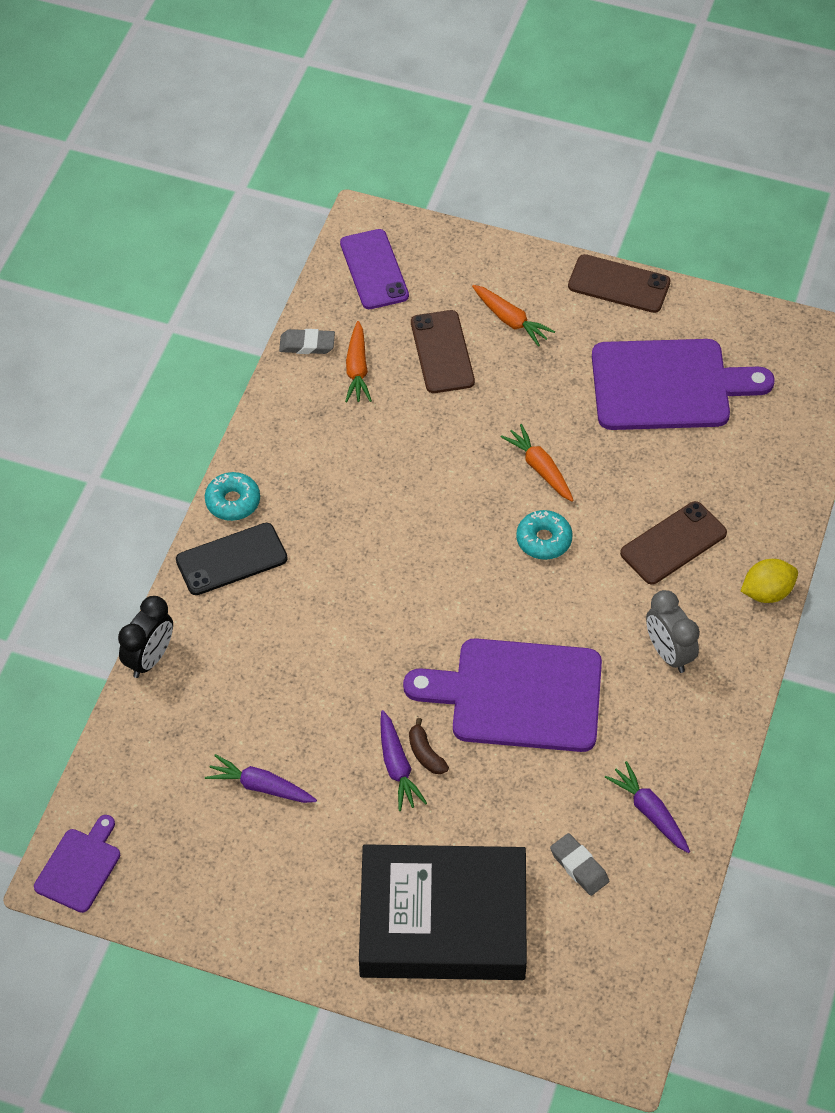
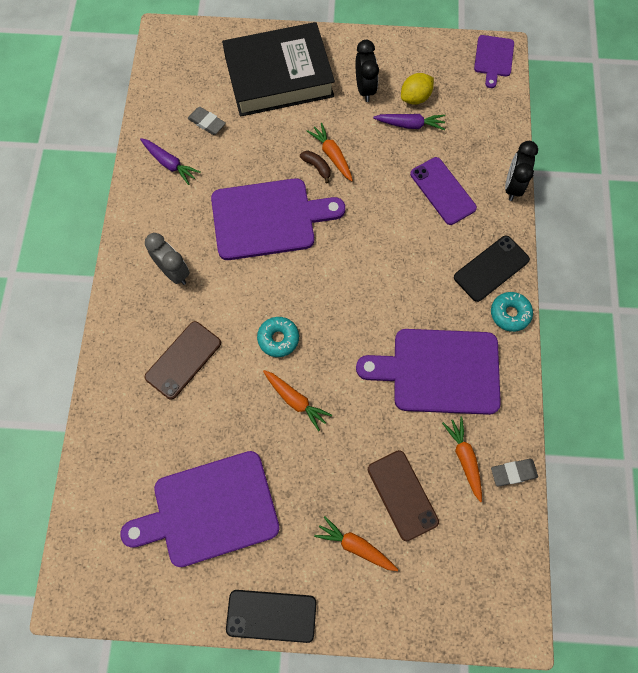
camera: 165 degrees right, 15 degrees up
purple phone [340,229,409,309] -> purple phone moved to [410,157,477,225]
purple carrot [380,710,427,811] -> orange carrot [307,123,353,181]
brown phone [568,254,671,313] -> black phone [226,590,316,643]
yellow lemon [741,559,798,603] -> yellow lemon moved to [401,73,434,105]
none -> black clock [355,40,379,102]
none -> purple cutting board [356,329,501,415]

